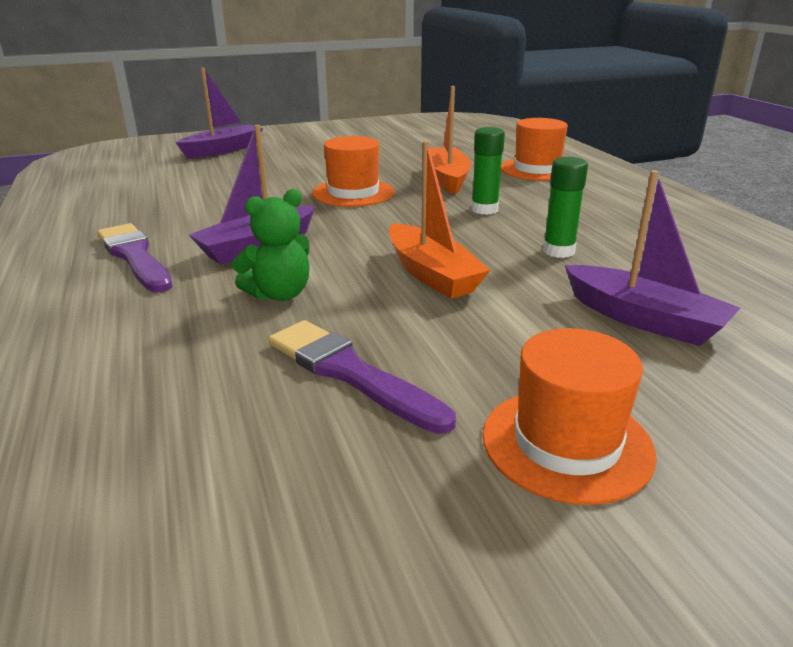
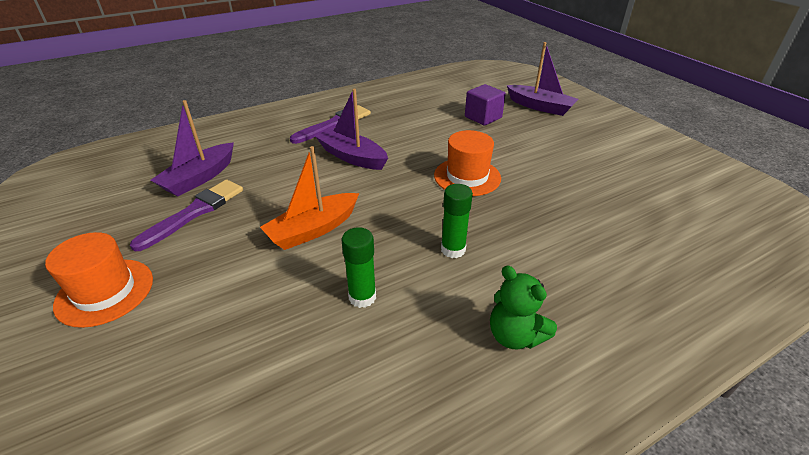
camera: 80 degrees right, 10 degrees up
green teddy bear [232,189,310,301] -> green teddy bear moved to [490,265,557,350]
orange boat [429,86,471,194] -> none
orange hat [501,118,568,181] -> none
purple boat [565,170,740,346] -> purple boat moved to [151,100,234,196]
none -> purple cube [465,84,506,126]

